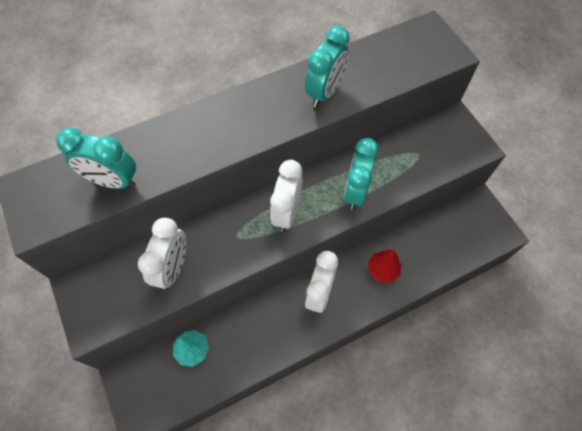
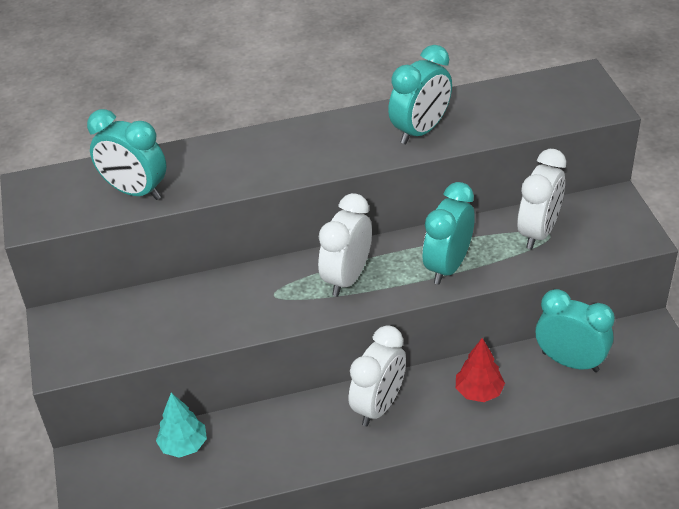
camera: 15 degrees right, 20 degrees down
white clock [138,218,186,290] -> white clock moved to [517,149,566,249]
none -> turquoise clock [535,289,615,372]

